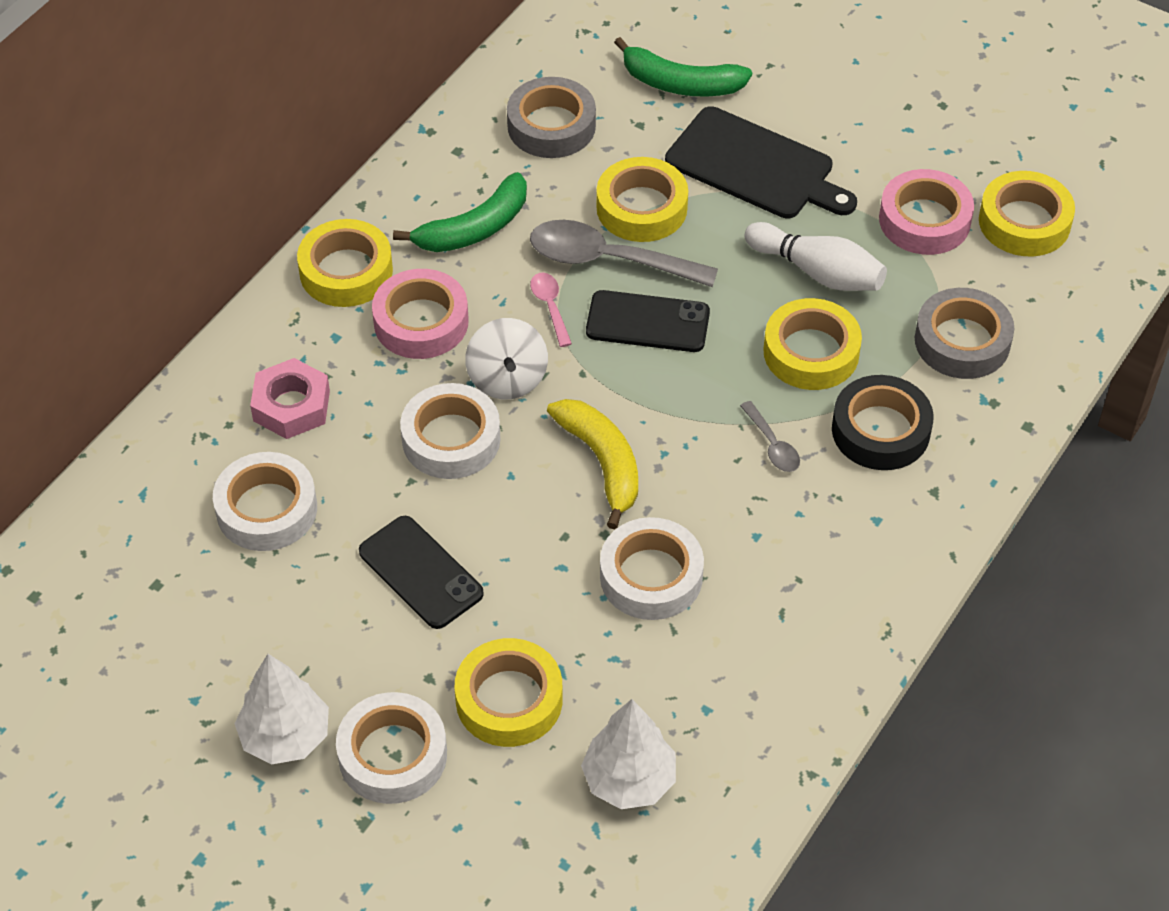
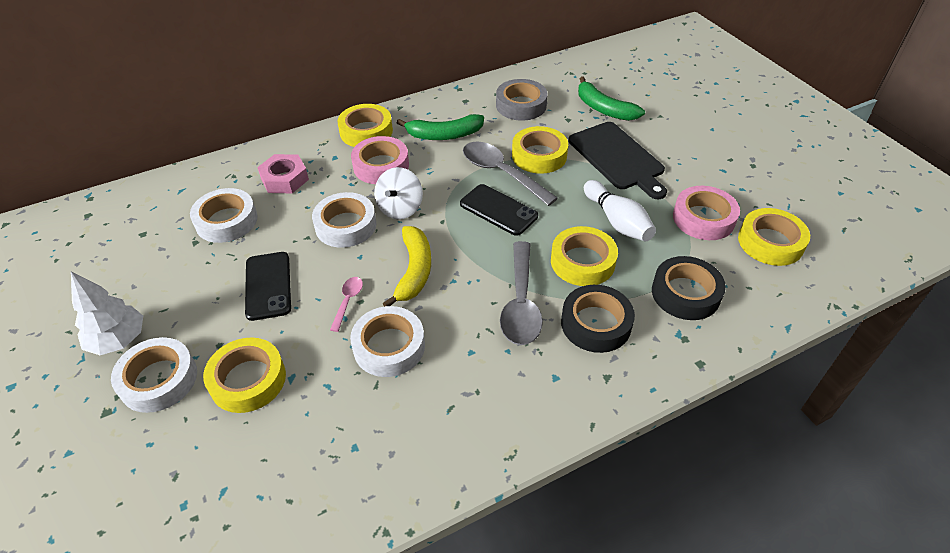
camera: 30 degrees right, 5 degrees down
pink spoon [530,273,572,347] -> pink spoon moved to [330,277,363,332]
white tree [581,699,676,809] -> none
grey spoon [740,401,800,472] -> grey spoon [500,241,543,345], size x2.05
grey tape [915,288,1014,379] -> black tape [652,256,726,320]

